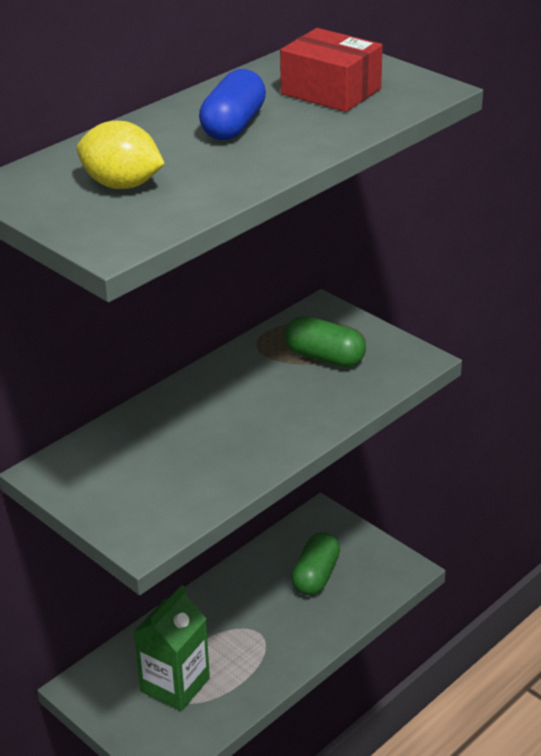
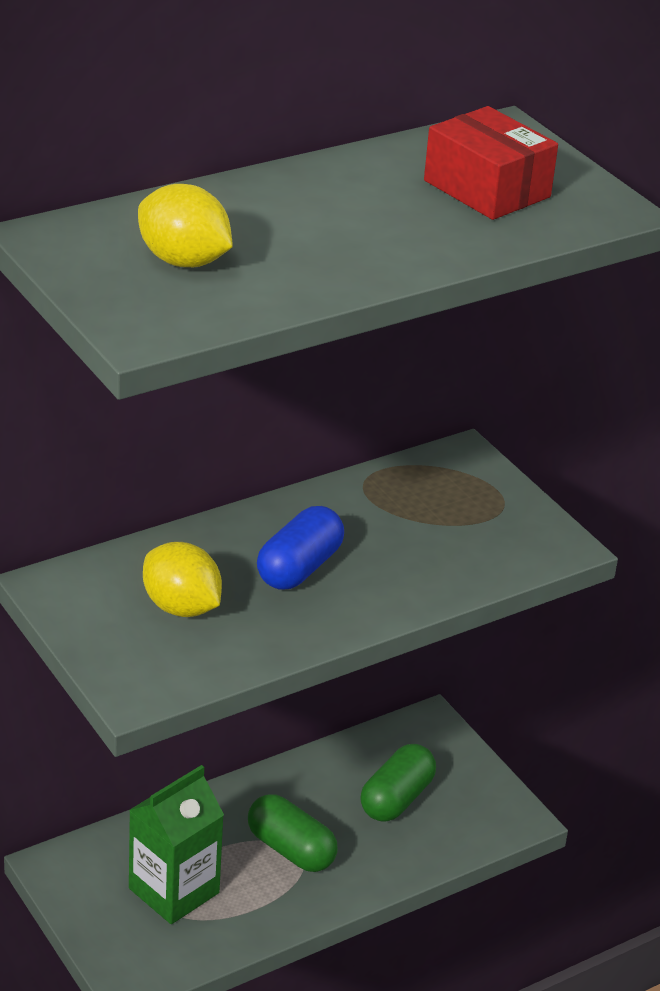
camera: 10 degrees right, 0 degrees up
blue capsule [199,69,266,140] -> blue capsule moved to [257,506,344,590]
green capsule [285,316,366,367] -> green capsule moved to [248,794,338,872]
none -> yellow lemon [143,542,222,617]

